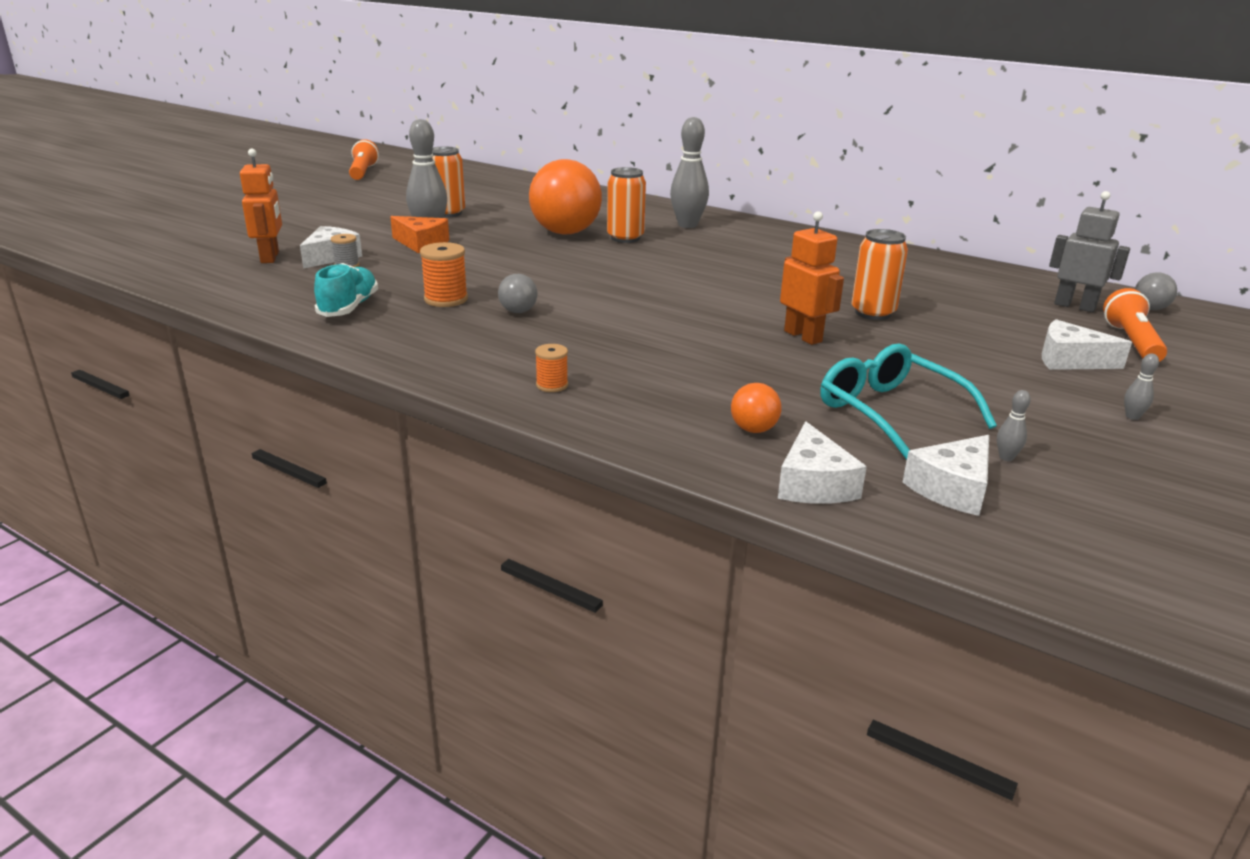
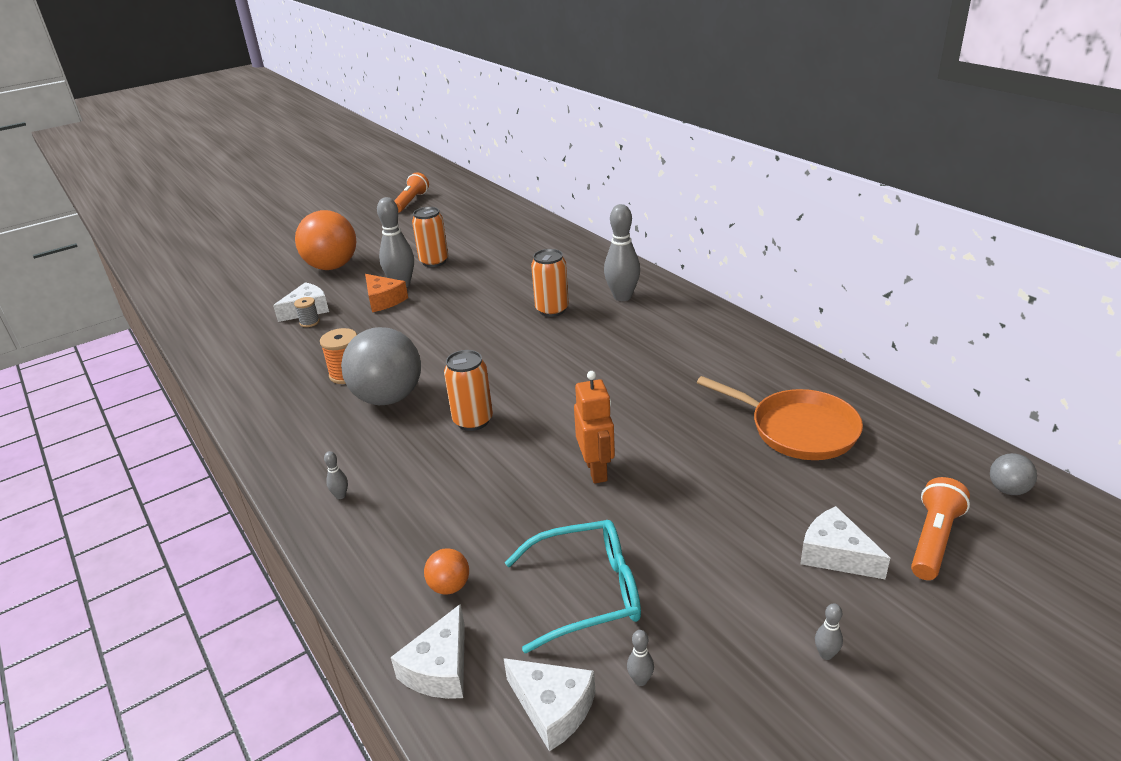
camera: 25 degrees right, 5 degrees up
orange robot [240,148,282,263] -> none
turquoise shoe [314,263,378,317] -> none
grey ball [498,274,537,313] -> grey ball [341,327,421,405], size x2.30
orange ball [529,159,602,234] -> orange ball moved to [295,210,356,270]
orange spool [535,344,568,392] -> grey bowling pin [324,451,348,499]
turquoise glasses [820,344,997,460] -> turquoise glasses turned 90 degrees clockwise [505,520,641,653]
orange can [851,229,908,320] -> orange can moved to [444,350,493,431]
white cheese [903,435,989,516] -> white cheese turned 120 degrees counterclockwise [504,658,595,751]
grey robot [1049,191,1130,312] -> none
none -> orange pan [697,376,863,460]

